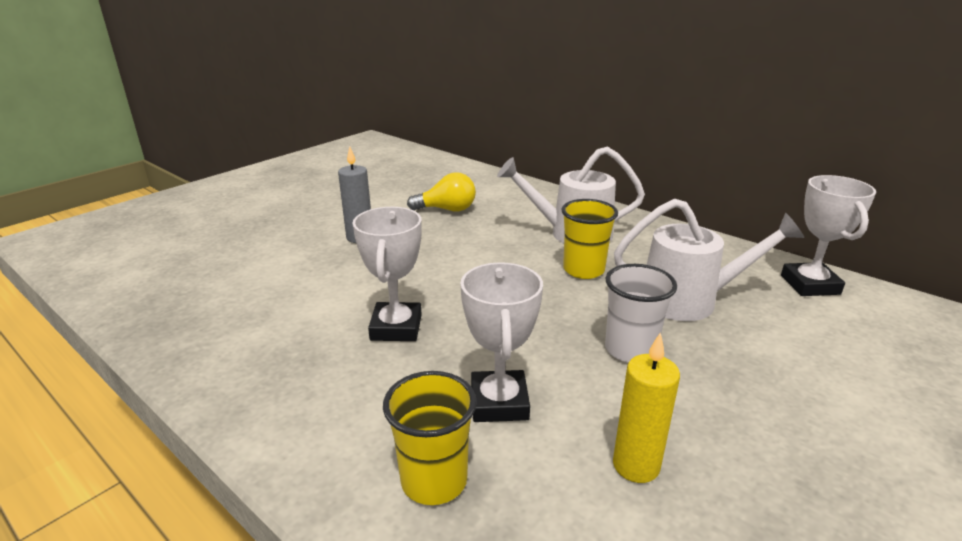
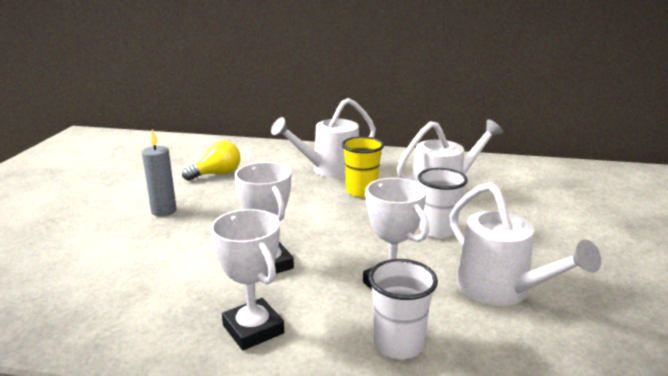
camera: 30 degrees left, 5 degrees down
yellow cup [383,371,477,505] -> white cup [368,259,438,359]
yellow candle [613,332,680,483] -> white watering can [450,182,601,306]
white trophy [781,175,876,296] -> white trophy moved to [211,209,284,350]

